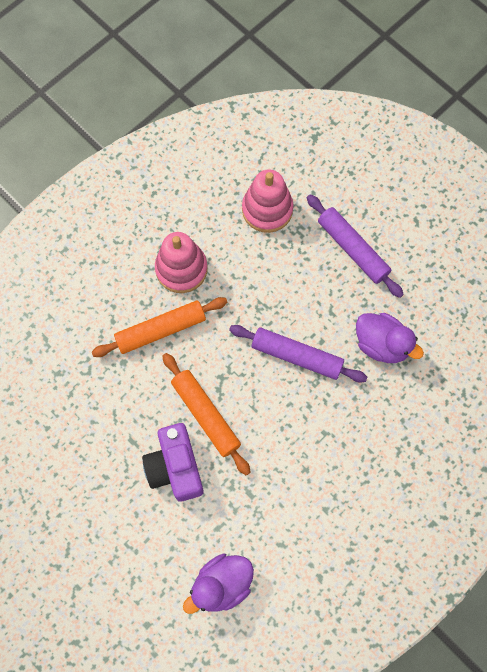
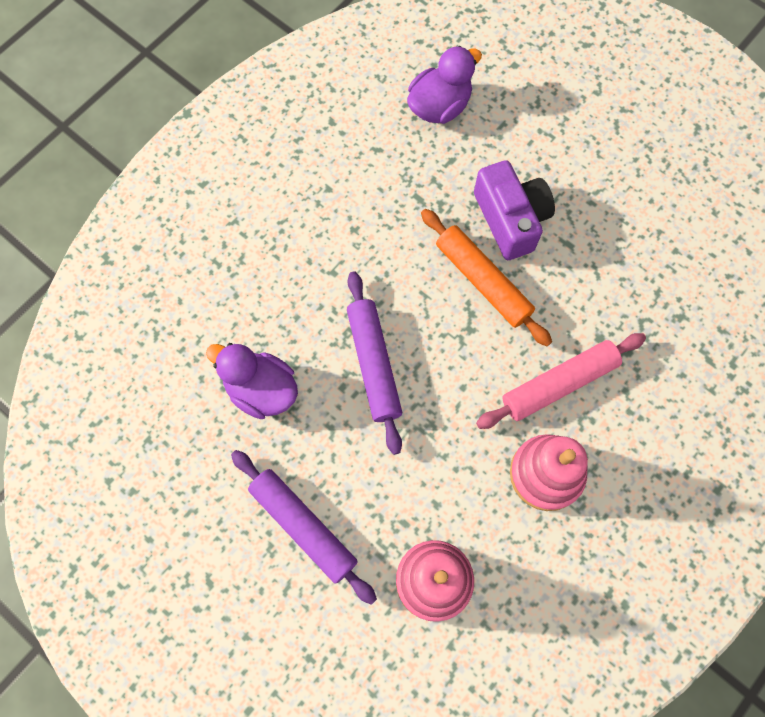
camera: 175 degrees right, 0 degrees up
orange rolling pin [92,297,228,357] -> pink rolling pin [476,333,646,429]
purple rolling pin [229,325,367,383] -> purple rolling pin turned 60 degrees clockwise [347,272,402,455]

